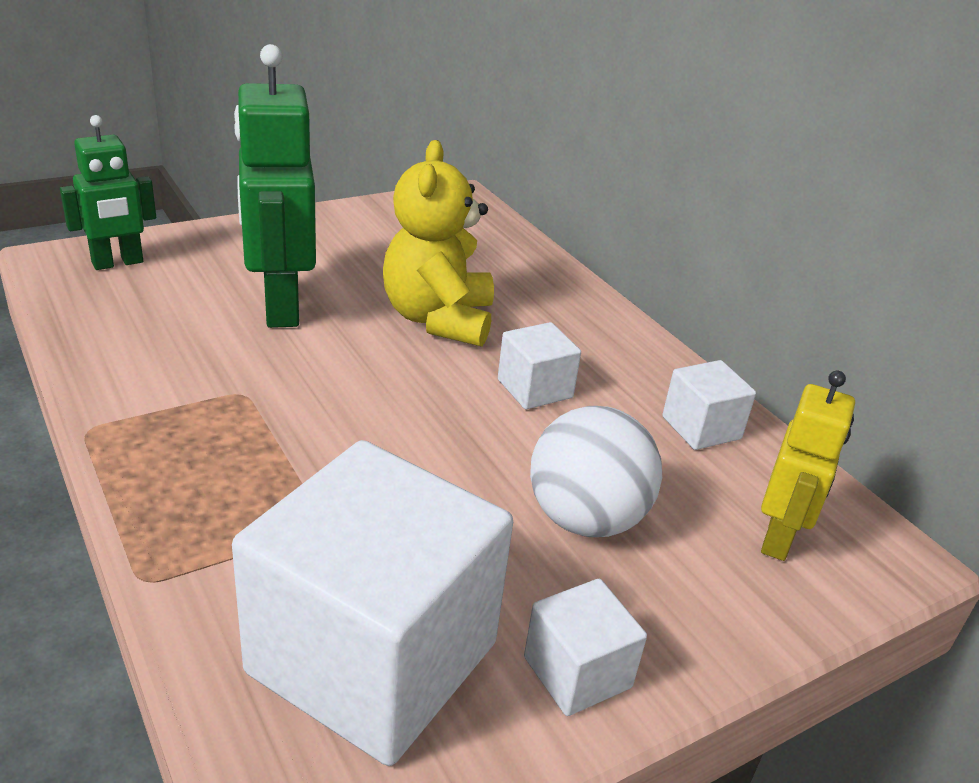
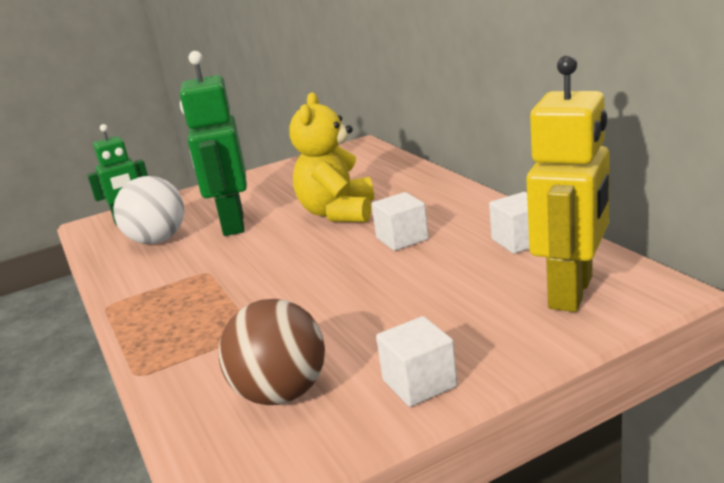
camera: 10 degrees right, 10 degrees down
white cube [232,440,513,766] -> brown ball [219,299,325,405]
white ball [530,406,662,537] -> white ball moved to [113,176,184,244]
yellow robot [761,371,855,561] -> yellow robot [526,55,610,312], size x1.63

